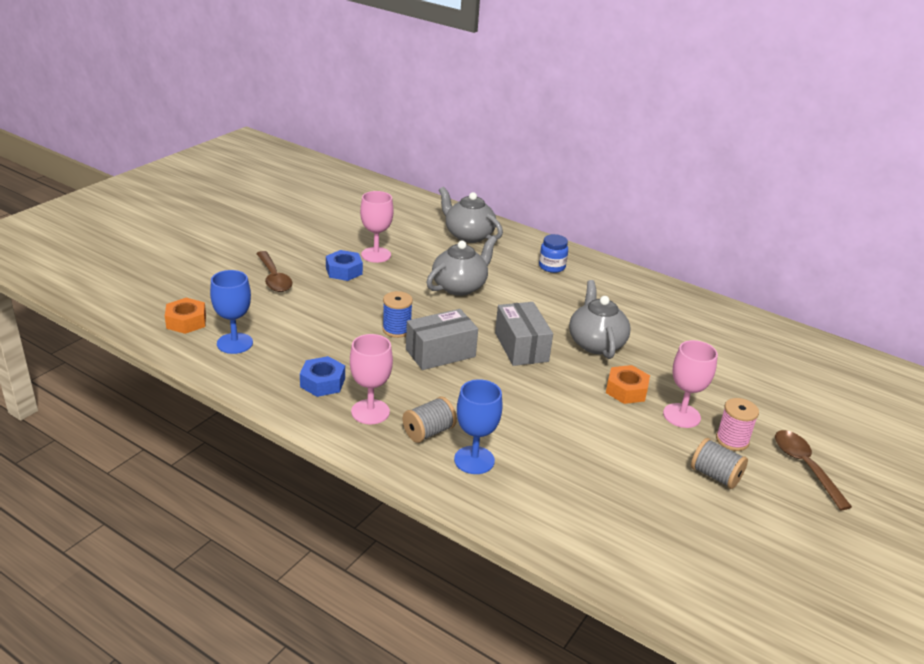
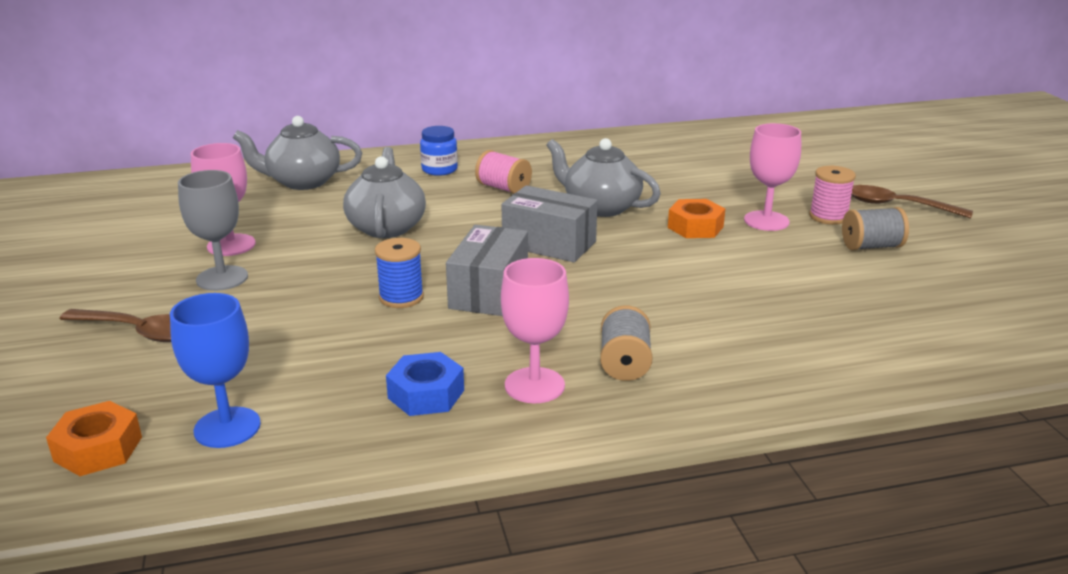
camera: 45 degrees left, 5 degrees down
blue nut [326,250,363,281] -> grey goblet [178,170,248,291]
blue goblet [454,379,503,474] -> none
none -> pink spool [475,150,532,194]

